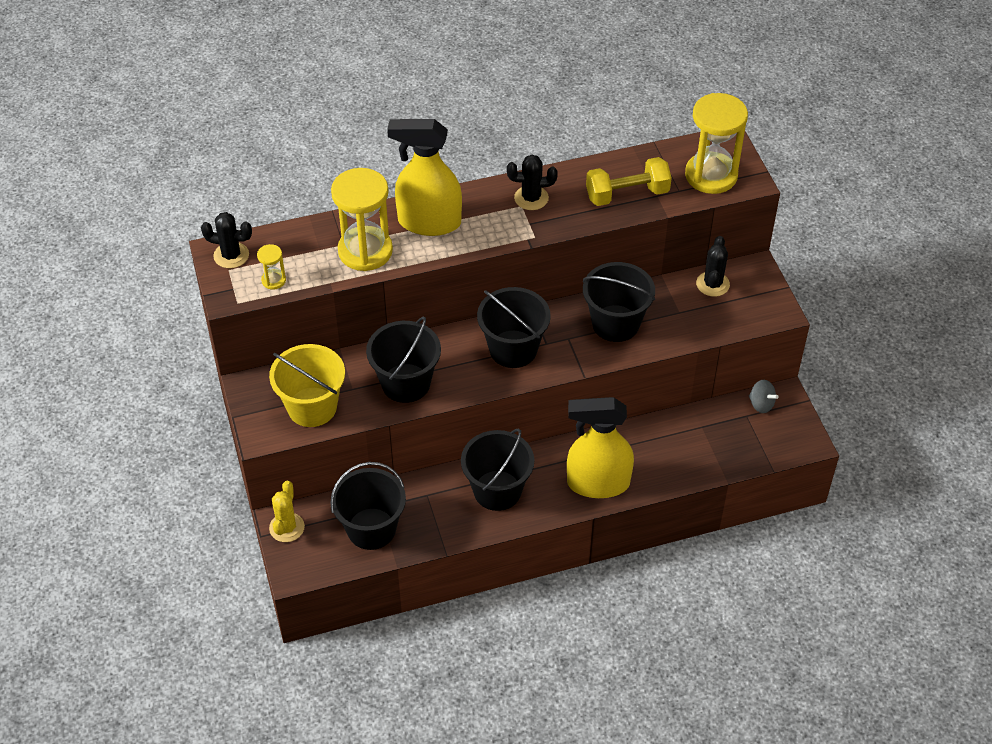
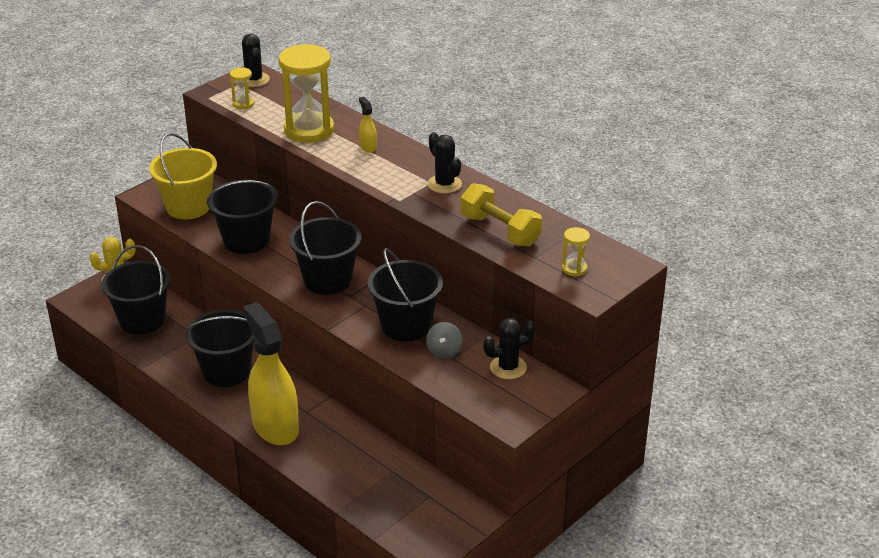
camera: 60 degrees right, 15 degrees down
yellow spray bottle [387,119,462,236] -> yellow spray bottle [359,97,377,153], size x0.40
yellow hourglass [685,93,748,194] -> yellow hourglass [562,227,590,276], size x0.44
grey spinning top [749,380,779,413] -> grey spinning top moved to [426,322,463,359]

